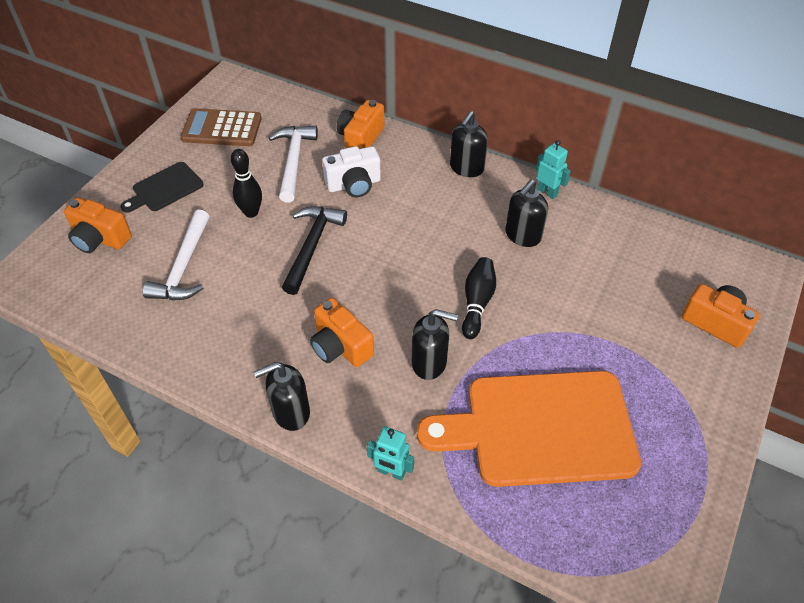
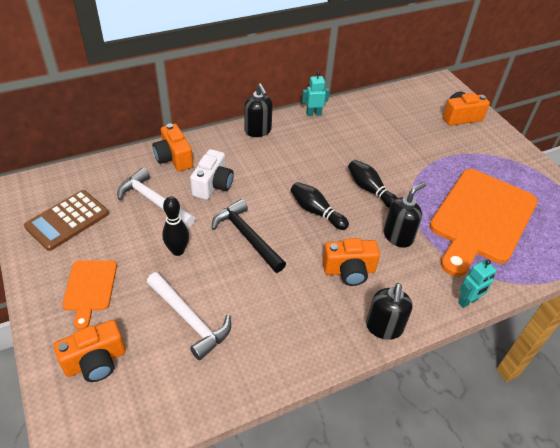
camera: 55 degrees left, 5 degrees down
black cutting board [120,162,204,213] -> orange cutting board [62,260,117,330]
black soap dispenser [505,180,548,247] -> none
none -> black bowling pin [290,182,349,230]

